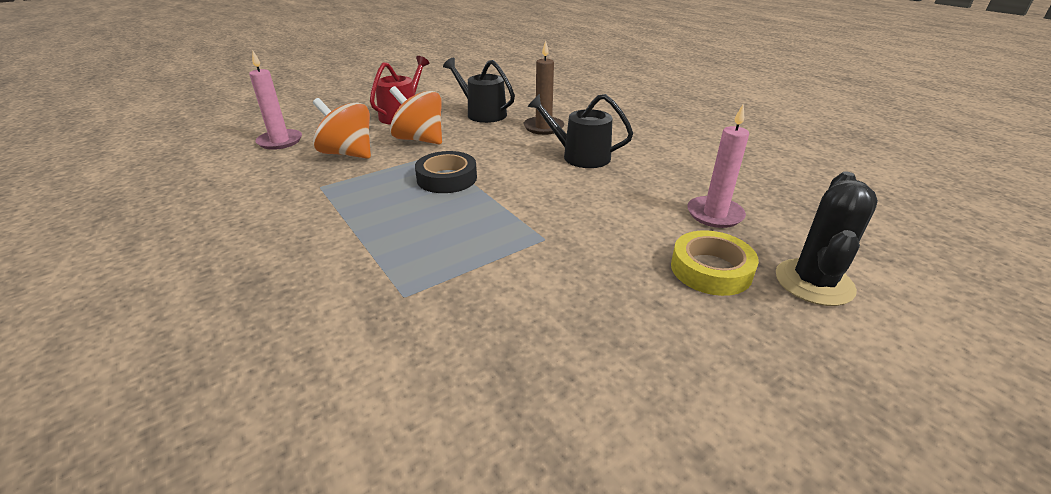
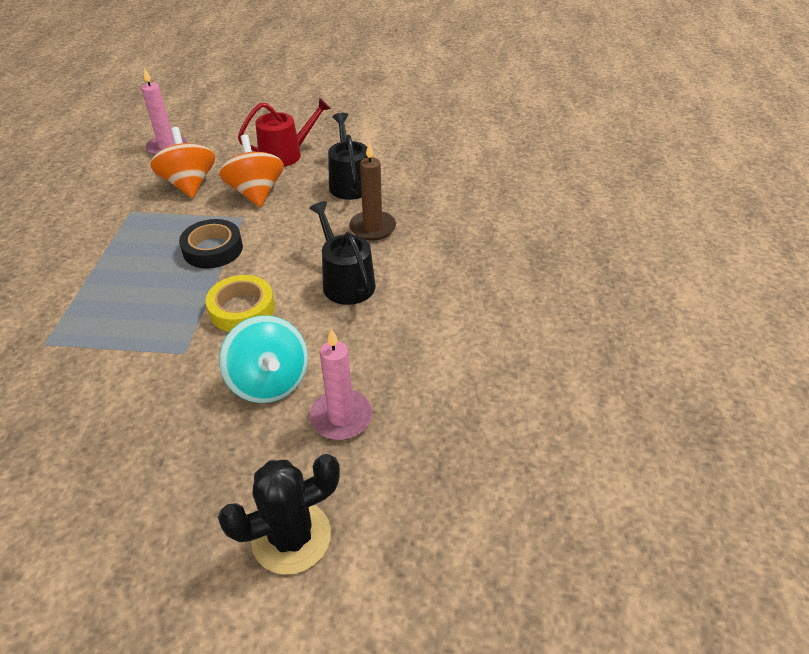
camera: 40 degrees right, 10 degrees up
yellow tape [671,230,759,296] -> yellow tape moved to [206,275,275,332]
none -> turquoise spinning top [219,315,308,403]

